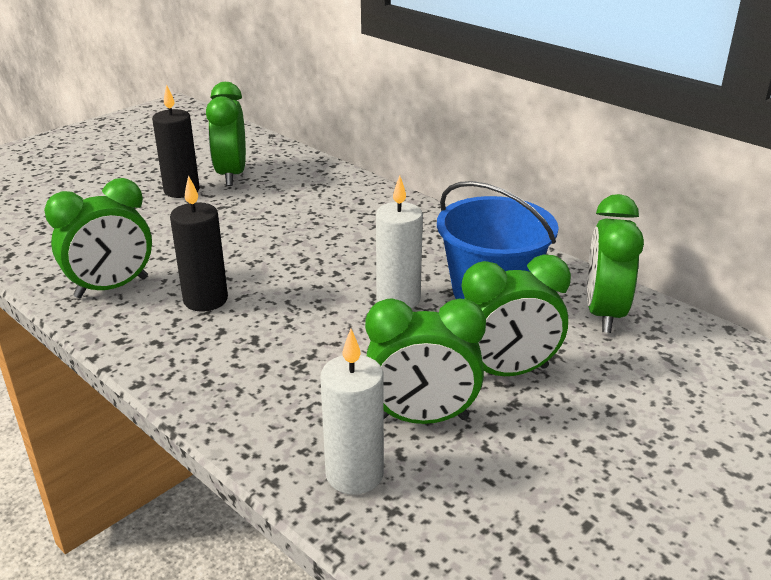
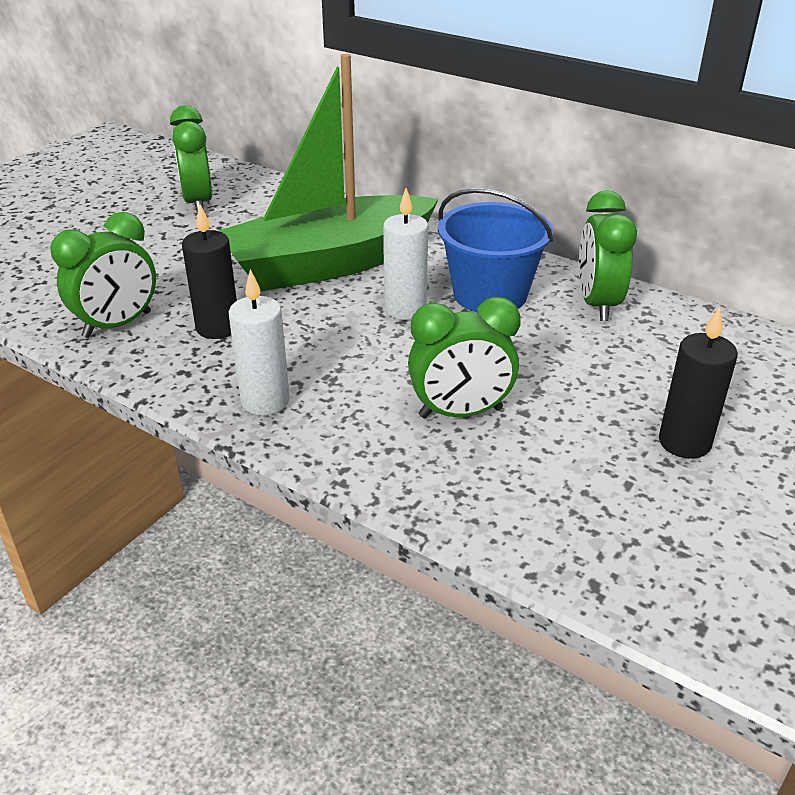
camera: 10 degrees left, 5 degrees up
black candle [152,84,200,198] -> black candle moved to [659,307,738,459]
white candle [320,328,384,495] -> white candle moved to [229,269,290,416]
green clock [462,254,571,376] -> none
none -> green boat [219,54,439,291]

